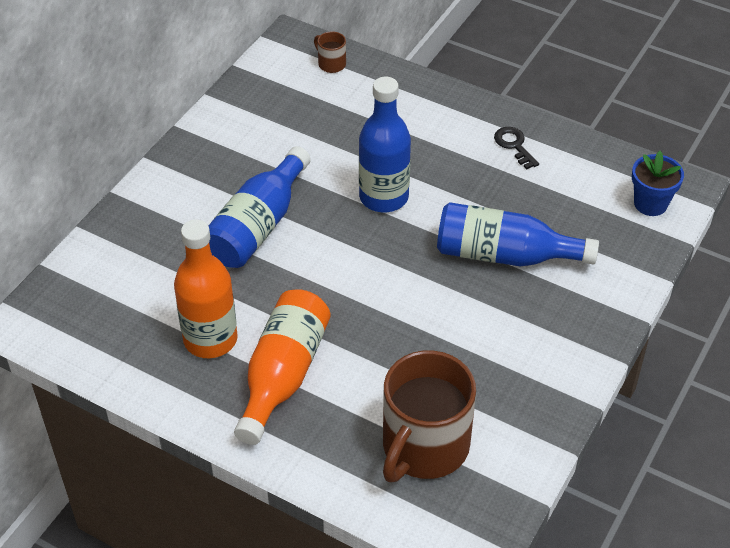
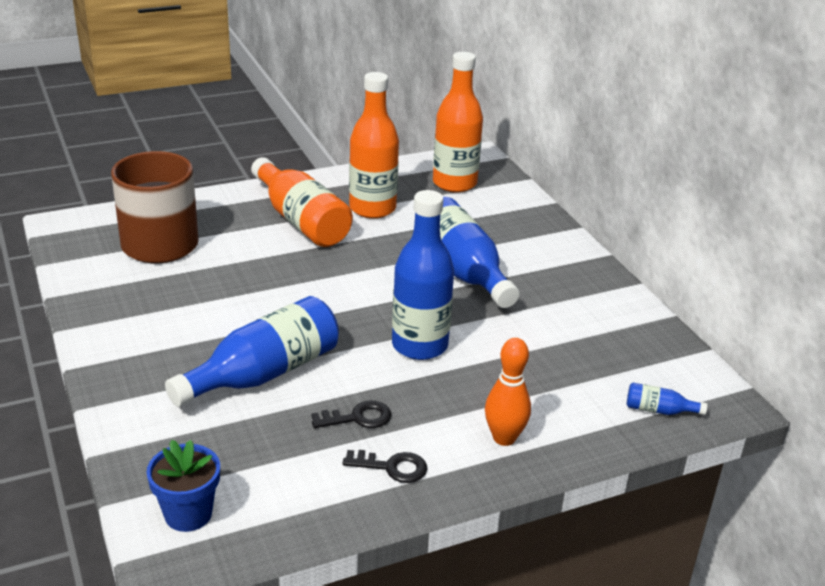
camera: 125 degrees right, 15 degrees down
brown mug [314,31,346,73] -> blue bottle [627,383,707,415]
none -> black key [312,401,391,428]
none -> orange bottle [433,52,483,193]
none -> orange bowling pin [485,338,531,446]

